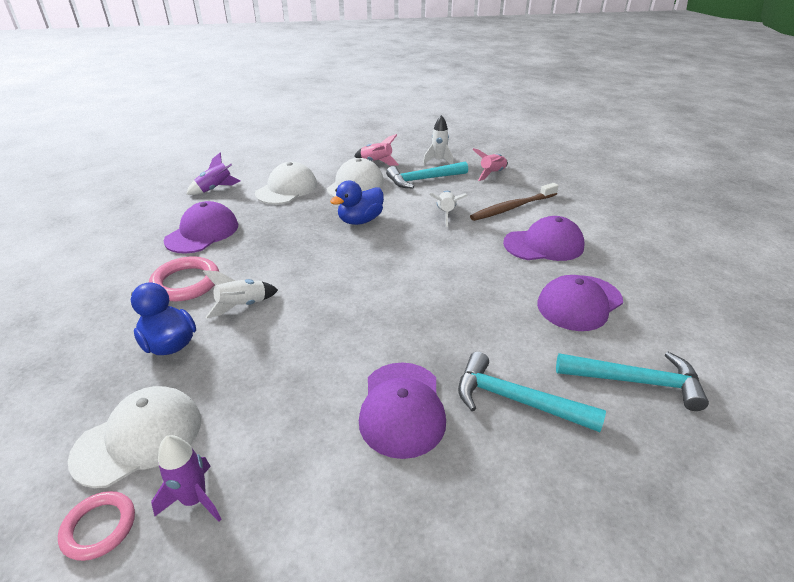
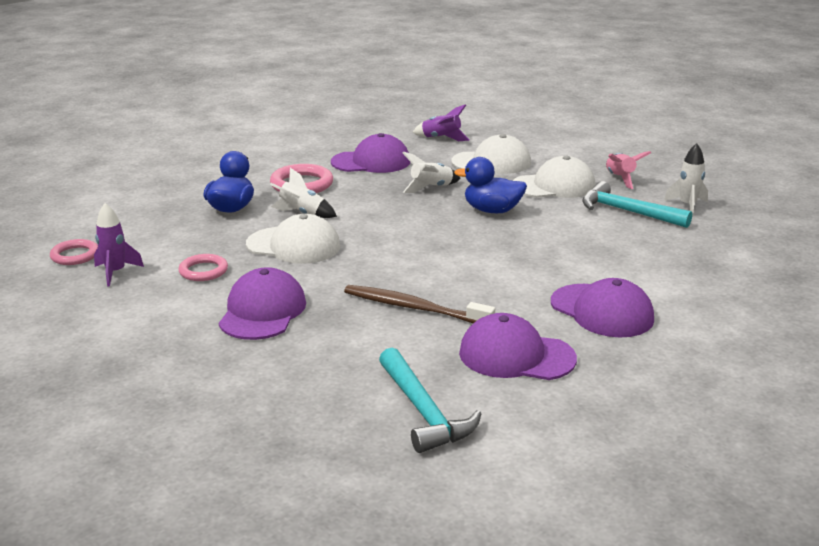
camera: 55 degrees right, 10 degrees down
white cap [68,386,201,488] -> white cap moved to [246,214,340,264]
purple cap [359,362,446,459] -> purple cap turned 135 degrees clockwise [219,267,306,340]
white rocket [429,191,468,227] -> white rocket moved to [403,152,461,193]
turquoise hammer [458,352,606,432] -> none
brown toothbrush [470,183,559,221] -> brown toothbrush moved to [344,285,495,323]
pink rocket [472,148,508,181] -> none
none -> pink ring [178,254,228,281]

